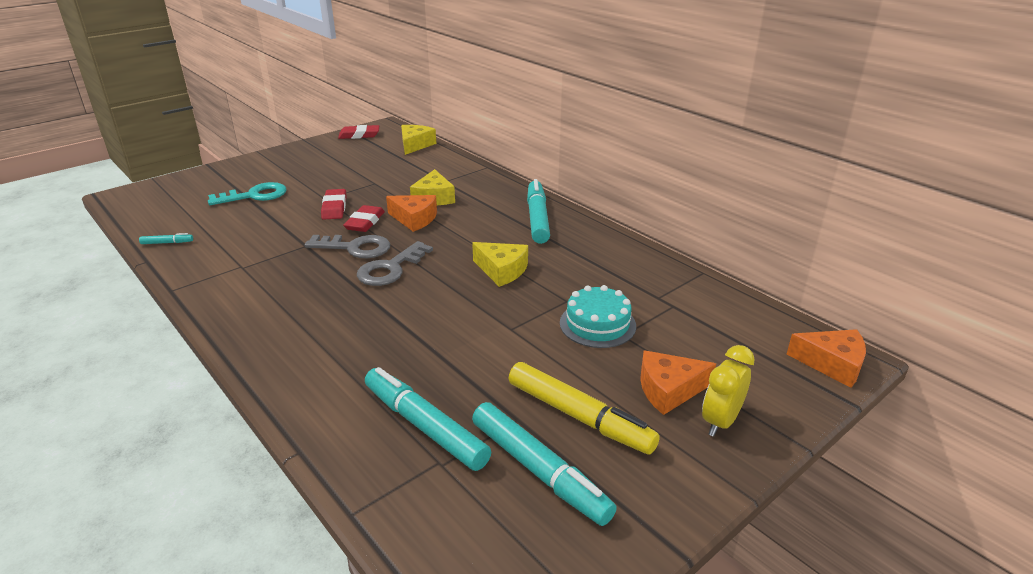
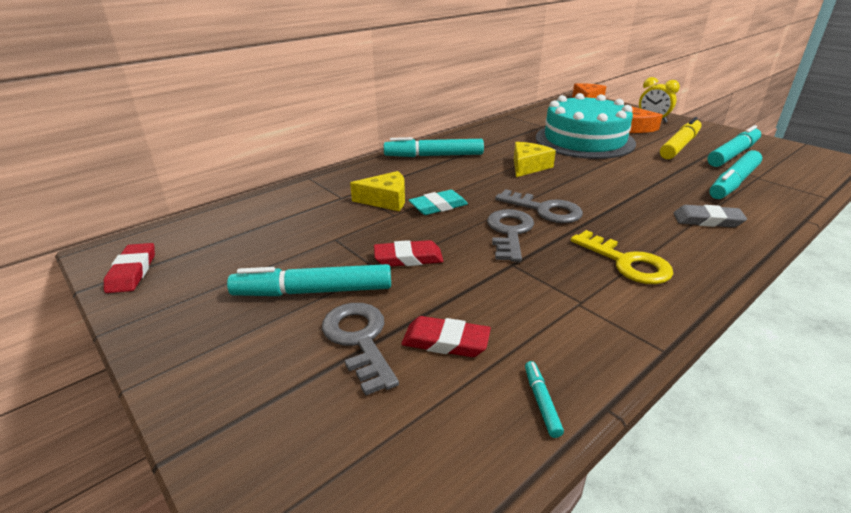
camera: 90 degrees left, 0 degrees up
turquoise key [208,182,286,205] -> grey key [322,303,399,396]
red eraser [343,205,385,232] -> red eraser moved to [401,316,491,357]
orange cheese [386,195,437,232] -> turquoise eraser [409,190,468,215]
yellow cheese [401,125,436,155] -> none
turquoise cake [560,285,636,348] -> turquoise cake [536,93,636,159], size x1.91
none -> turquoise marker [227,264,391,296]
none -> yellow key [571,230,673,284]
none -> grey eraser [674,205,747,228]

